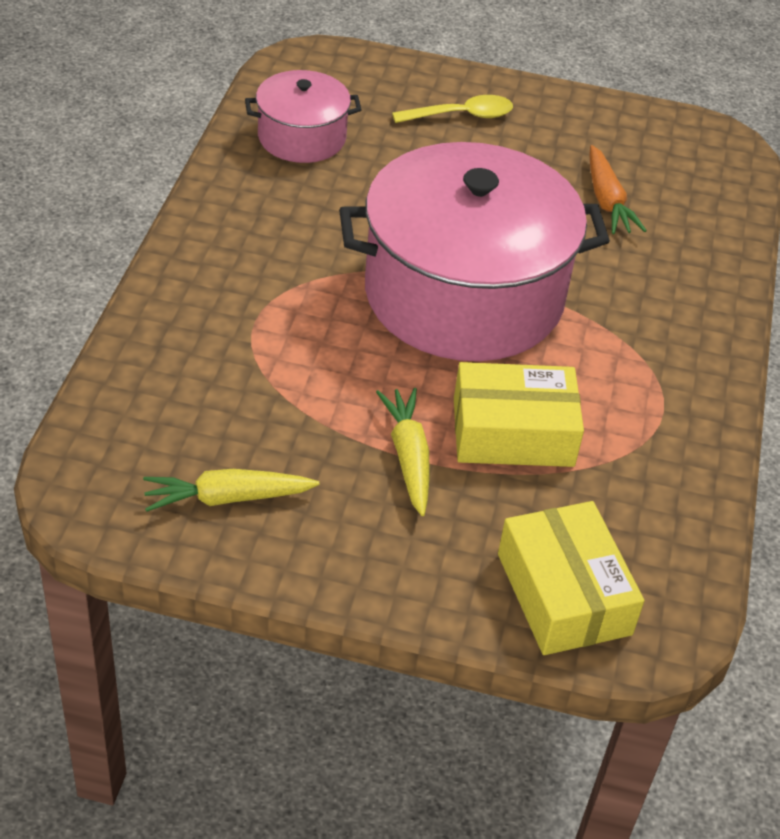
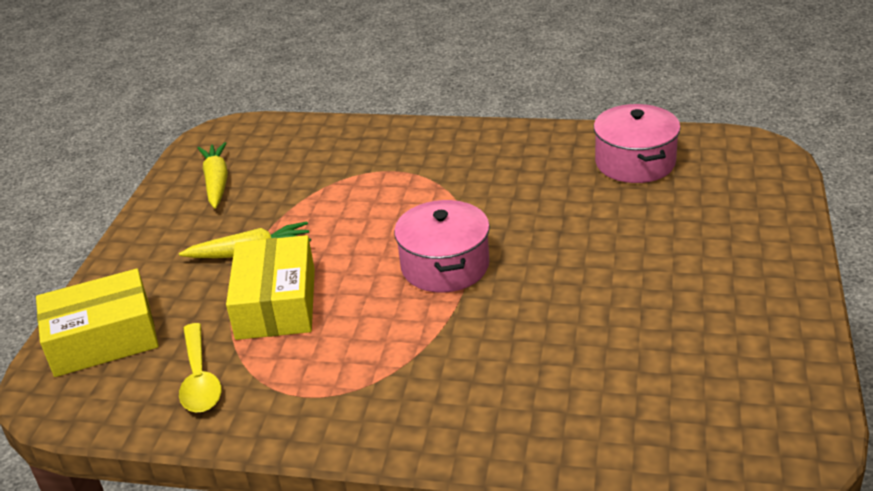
camera: 95 degrees right, 10 degrees down
pink pot [339,142,610,361] -> pink pot [394,200,490,293], size x0.49
yellow spoon [392,95,513,123] -> yellow spoon moved to [179,323,221,413]
orange carrot [589,145,647,234] -> none

